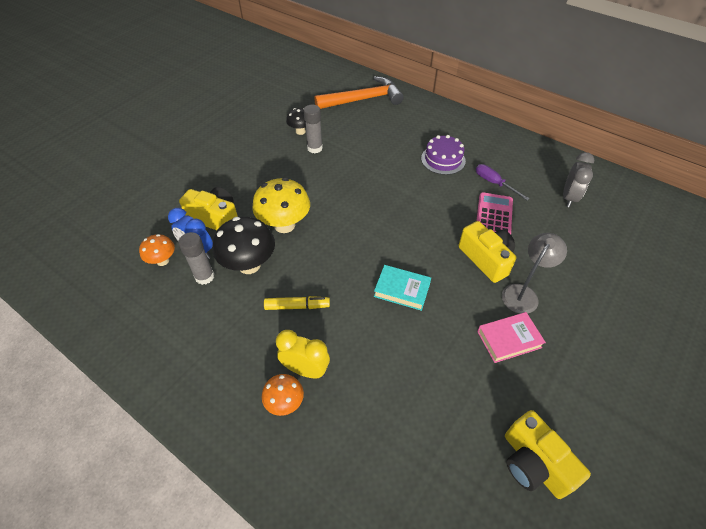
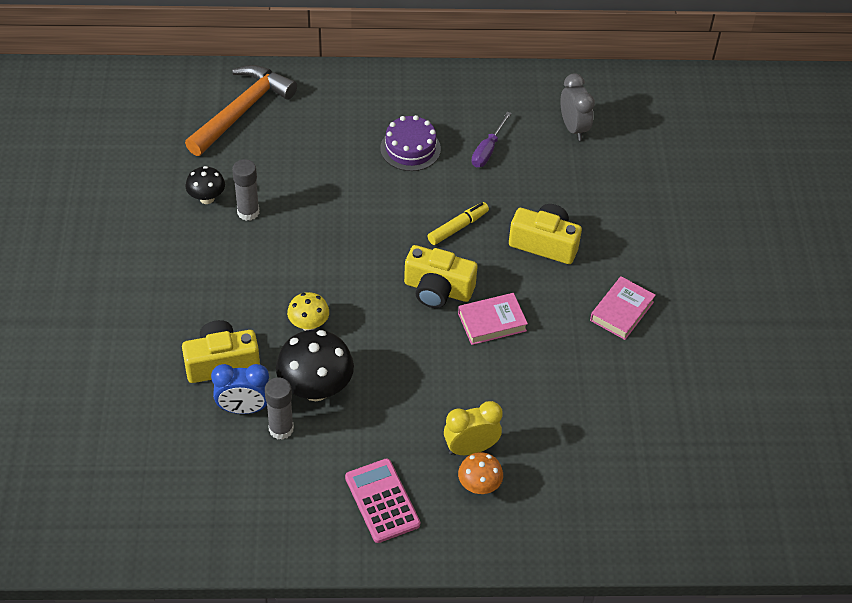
camera: 40 degrees left, 0 degrees up
orange mushroom [139,234,175,266] -> none
yellow mushroom [252,178,310,233] -> yellow mushroom [287,292,329,331], size x0.56
yellow marker [264,296,330,310] -> yellow marker moved to [428,202,489,245]
turquoise book [374,265,431,311] -> pink book [458,293,528,345]
purple screwdriver [476,164,530,200] -> purple screwdriver turned 75 degrees counterclockwise [471,112,512,167]
pink calculator [476,192,513,235] -> pink calculator moved to [345,458,420,543]
grey lamp [502,233,567,314] -> none
yellow camera [505,410,591,499] -> yellow camera moved to [404,245,478,308]

